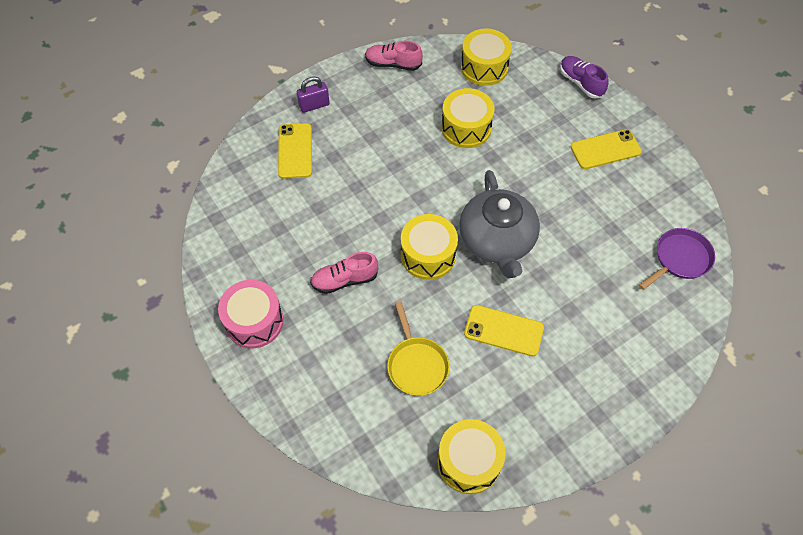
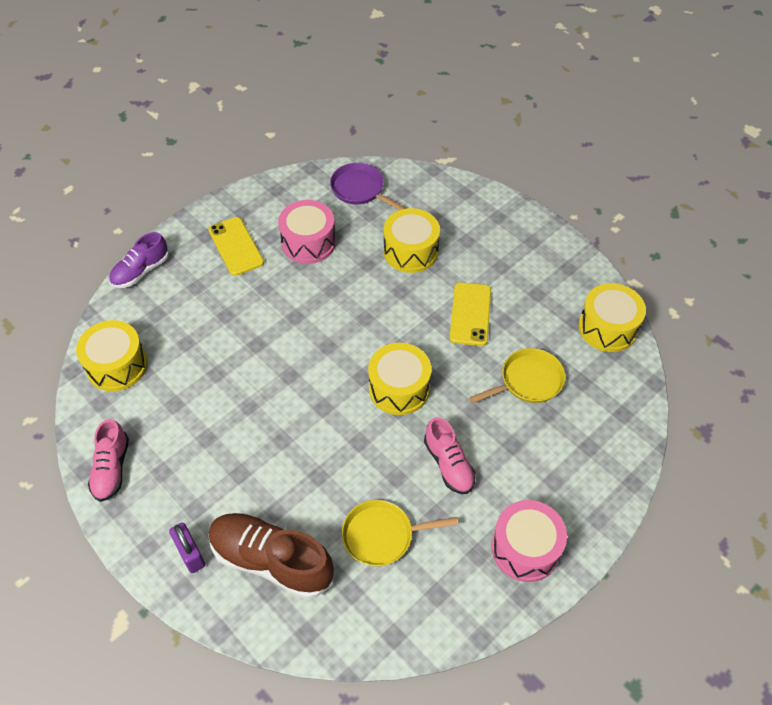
camera: 100 degrees left, 5 degrees down
yellow phone [278,123,312,179] -> brown shoe [208,513,334,599]
yellow drum [441,88,495,148] -> yellow drum moved to [384,208,440,273]
grey teapot [459,170,540,278] -> none
none -> pink drum [278,200,336,264]
none -> yellow pan [342,500,458,567]

